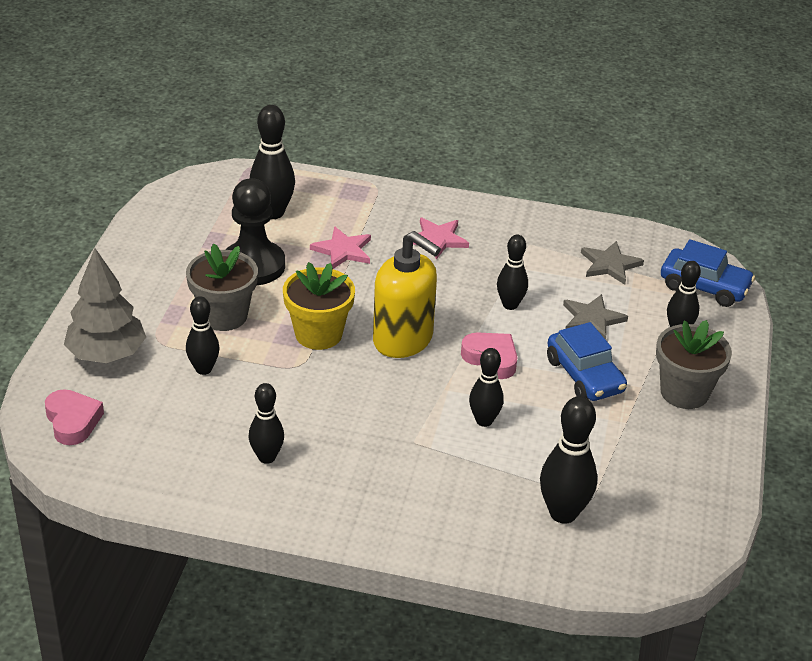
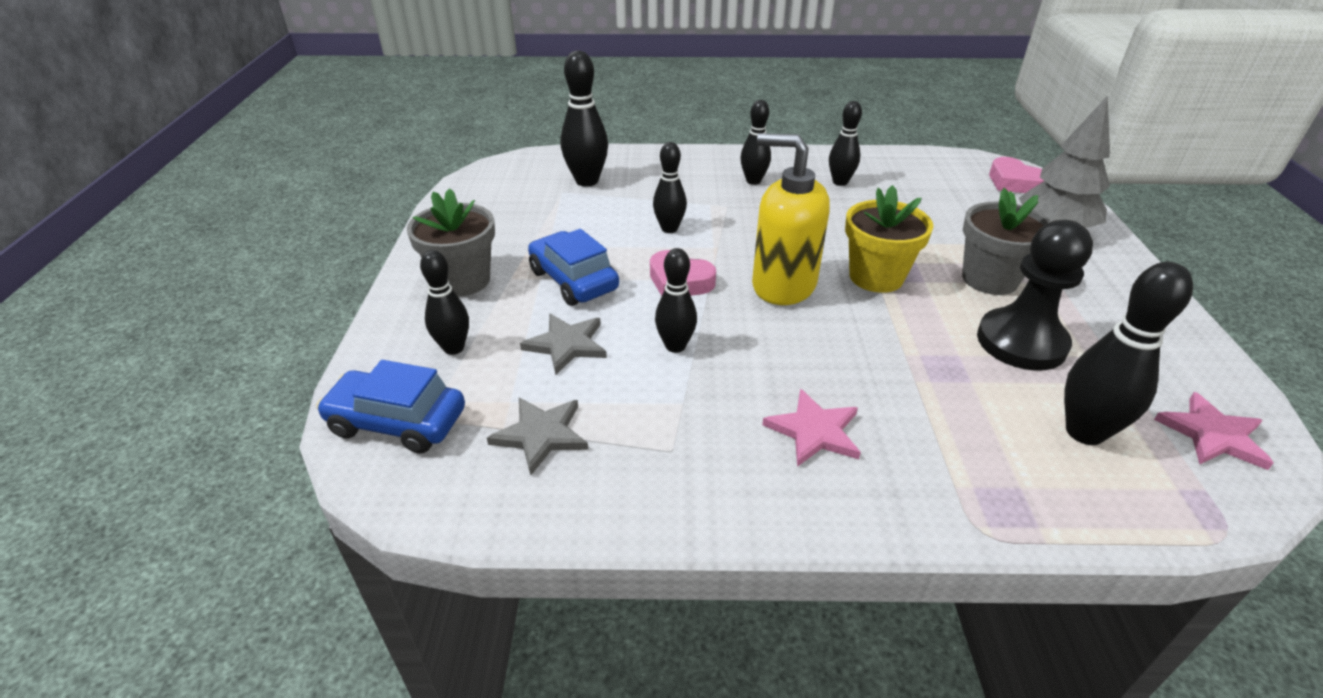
camera: 170 degrees right, 0 degrees up
black bowling pin [186,296,220,375] -> black bowling pin moved to [741,100,771,185]
pink star [310,226,371,269] -> pink star moved to [1154,392,1273,470]

